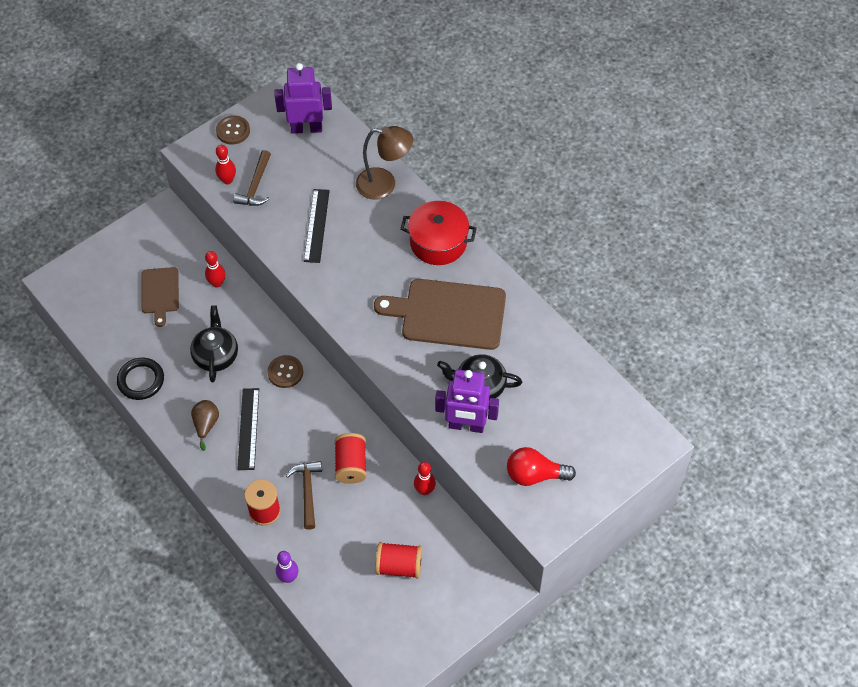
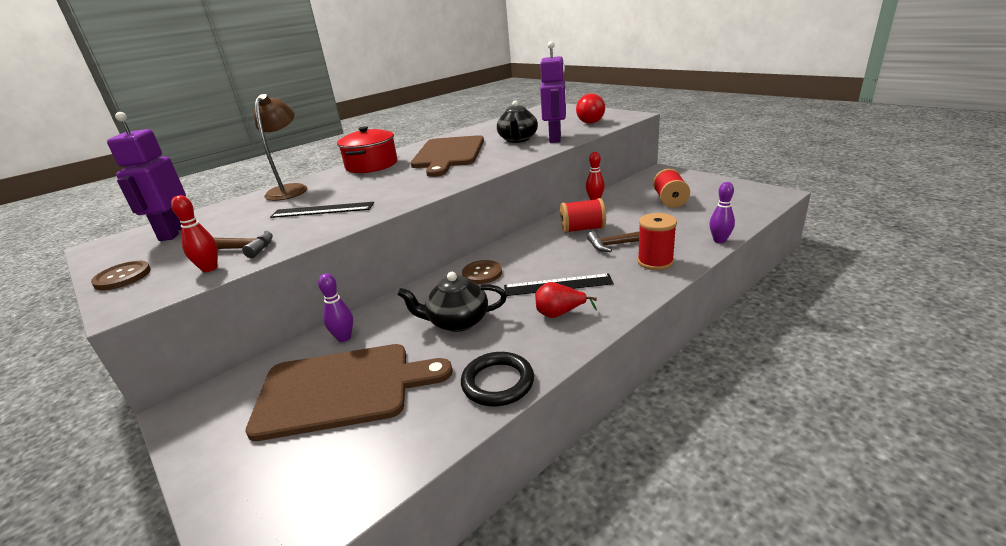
camera: 90 degrees left, 30 degrees down
brown cutting board [141,267,179,327] -> brown cutting board [245,344,453,441], size x1.80
brown pear [191,400,219,451] -> red pear [535,282,597,318]
red bowling pin [205,251,225,287] -> purple bowling pin [318,273,353,342]

